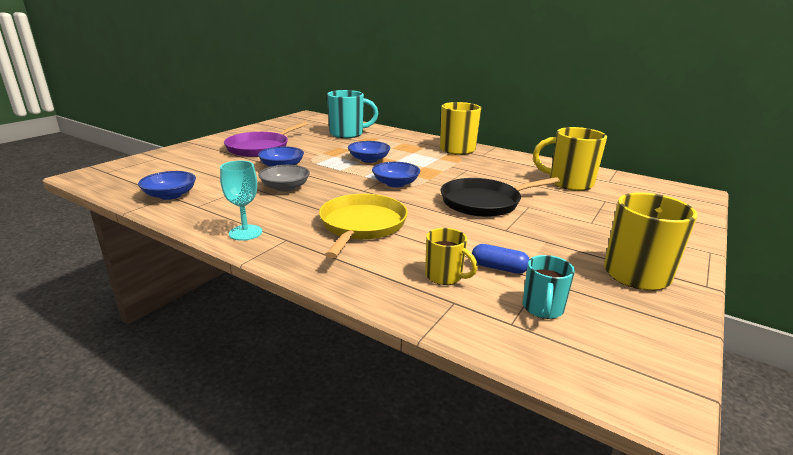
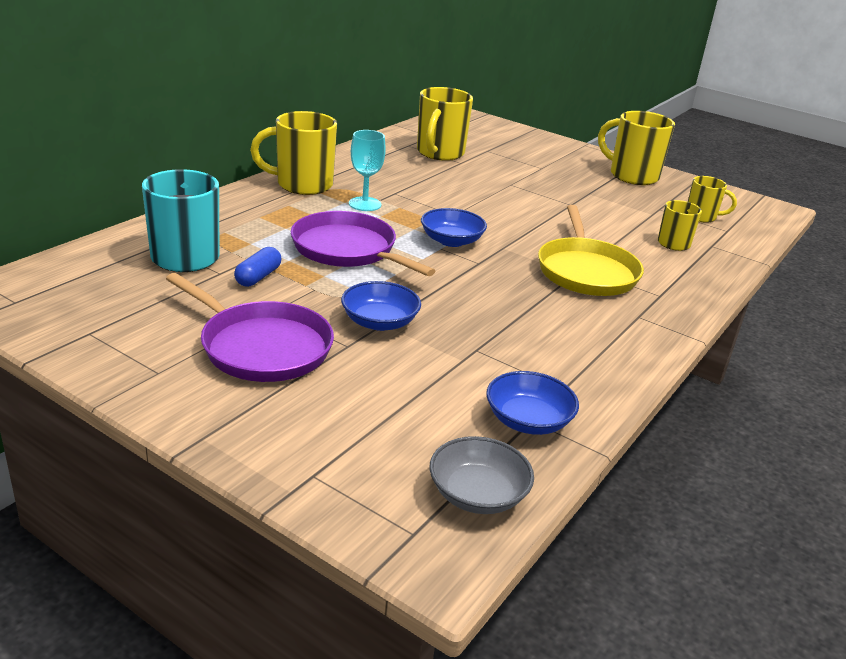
camera: 90 degrees left, 5 degrees up
turquoise goblet [220,161,262,241] -> turquoise goblet moved to [349,130,386,211]
grey bowl [258,165,310,192] -> grey bowl moved to [430,436,534,514]
yellow pan [319,194,408,258] -> yellow pan turned 105 degrees counterclockwise [538,205,644,296]
blue bowl [348,141,390,163] -> purple pan [291,211,435,276]
black pan [441,177,560,217] -> none
blue capsule [472,244,530,274] -> blue capsule moved to [234,247,282,287]
turquoise mug [523,255,575,319] -> yellow mug [688,176,737,223]

